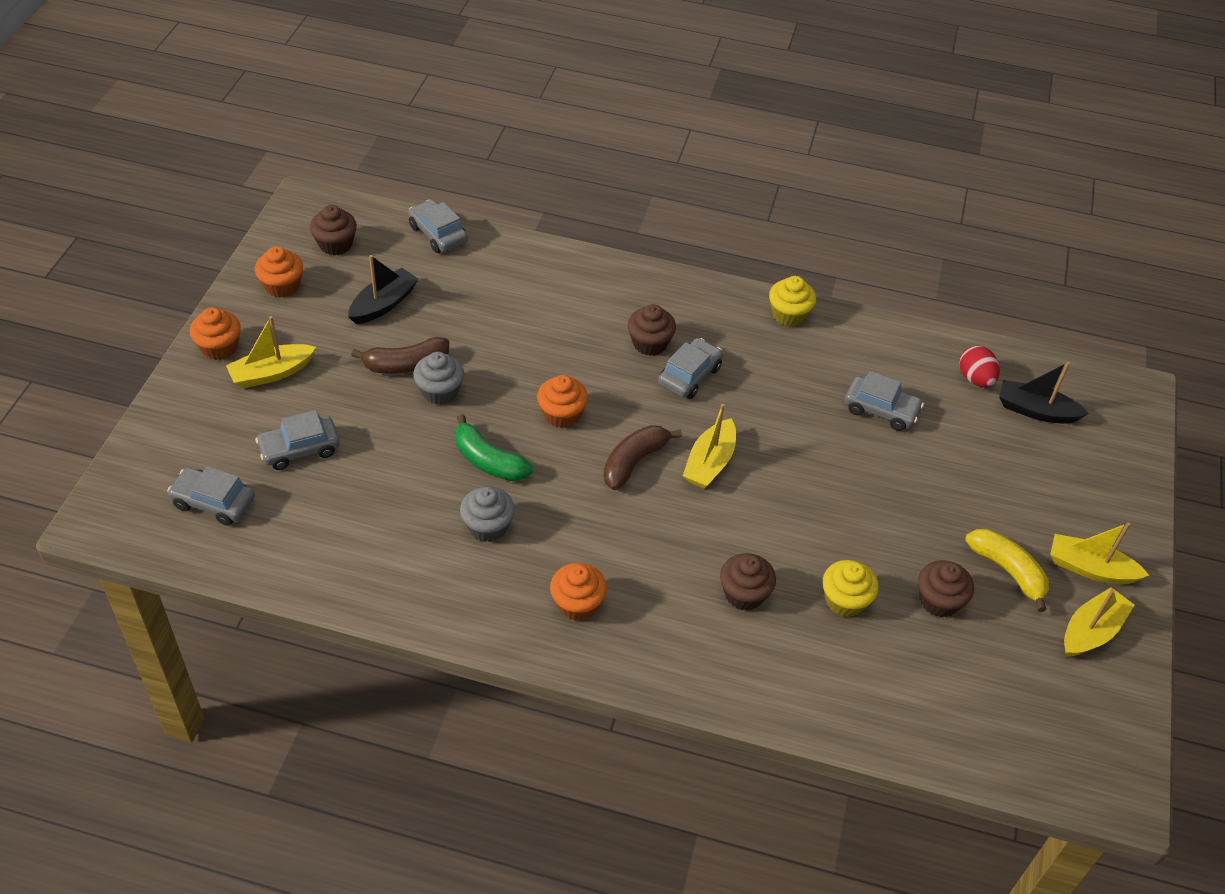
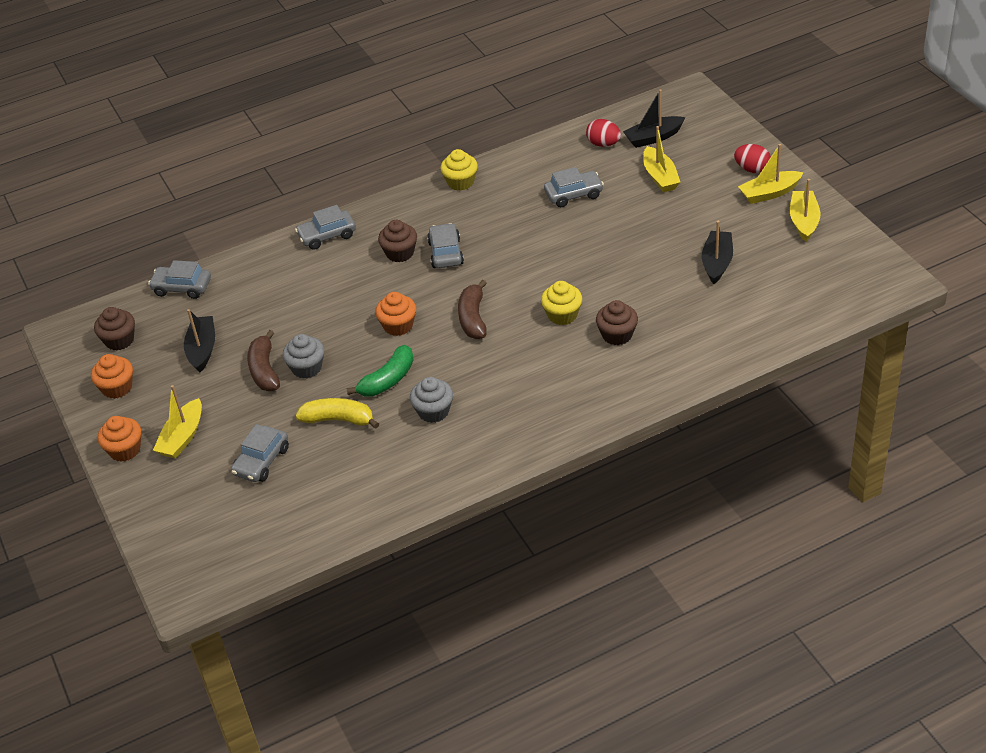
camera: 35 degrees left, 5 degrees down
grey car [167,466,255,526] -> grey car moved to [295,205,356,250]
brown banana [351,337,449,374] -> brown banana turned 135 degrees clockwise [247,330,280,391]
green banana [455,414,533,481] -> green banana turned 45 degrees counterclockwise [346,345,414,396]
orange cupcake [550,563,607,621] -> none
yellow boat [683,404,736,488] -> yellow boat moved to [643,126,680,192]
yellow cupcake [823,560,879,617] -> yellow cupcake moved to [541,281,582,325]
brown cupcake [918,560,974,617] -> black boat [702,221,733,284]
yellow banana [965,529,1049,612] -> yellow banana moved to [295,398,379,429]
none -> red egg [734,144,771,173]

